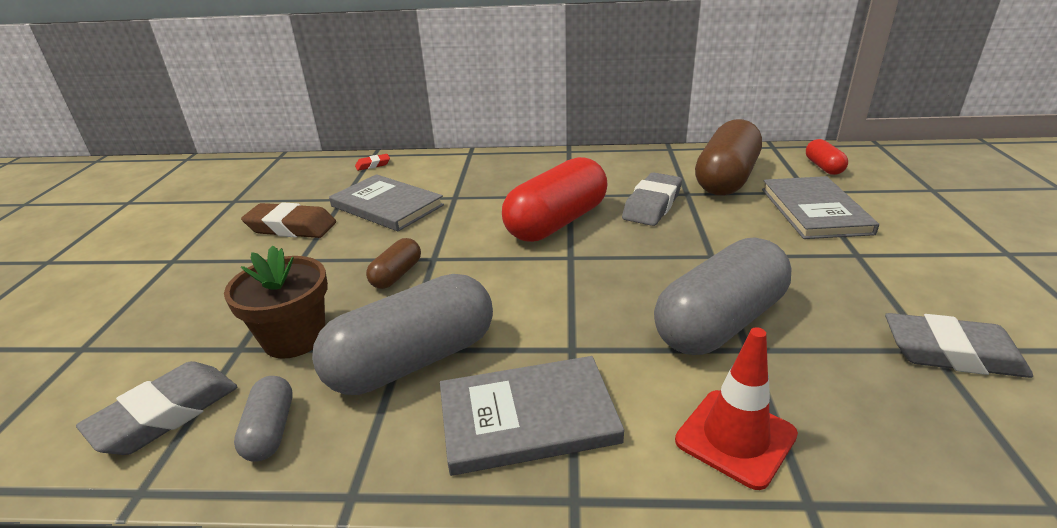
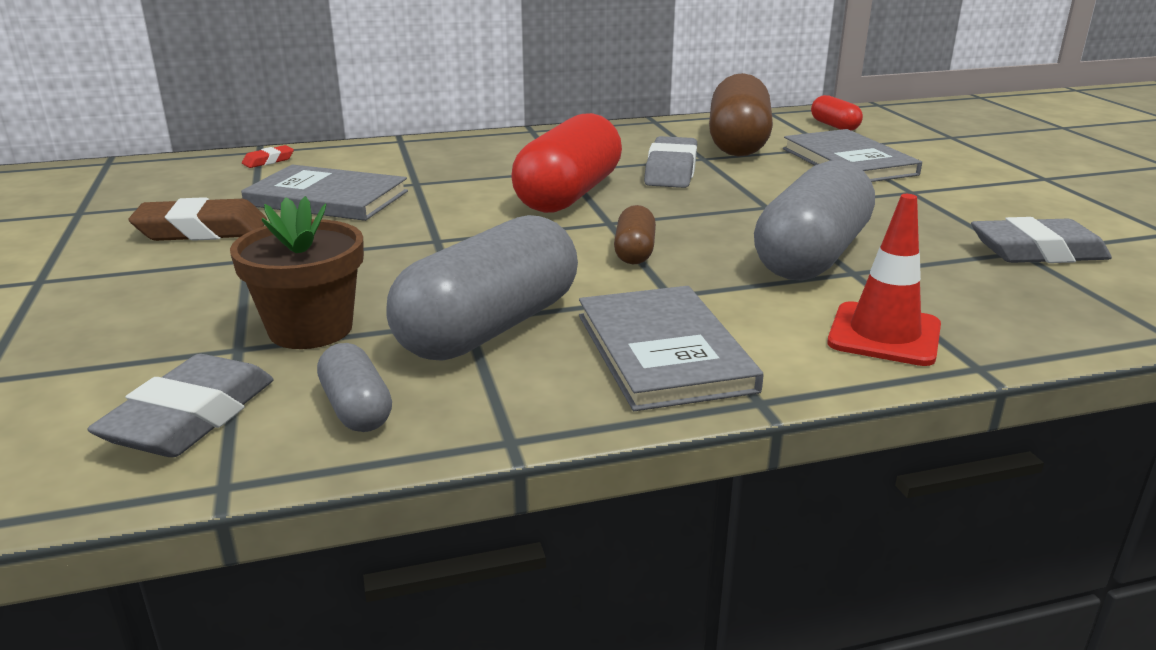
camera: 20 degrees left, 5 degrees down
brown capsule [366,238,421,289] -> brown capsule moved to [614,205,656,264]
grey book [440,356,624,476] -> grey book turned 75 degrees counterclockwise [579,286,764,411]

